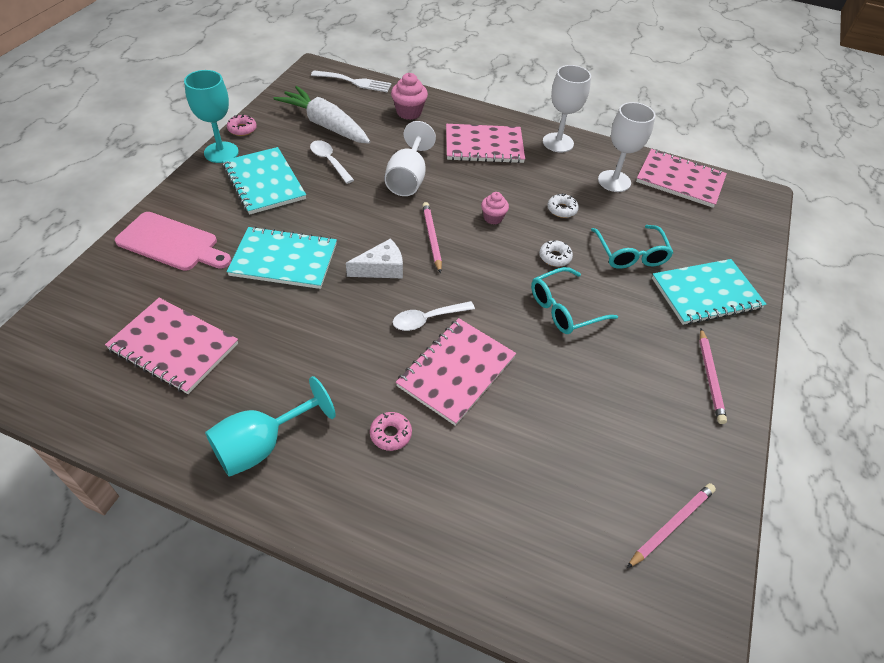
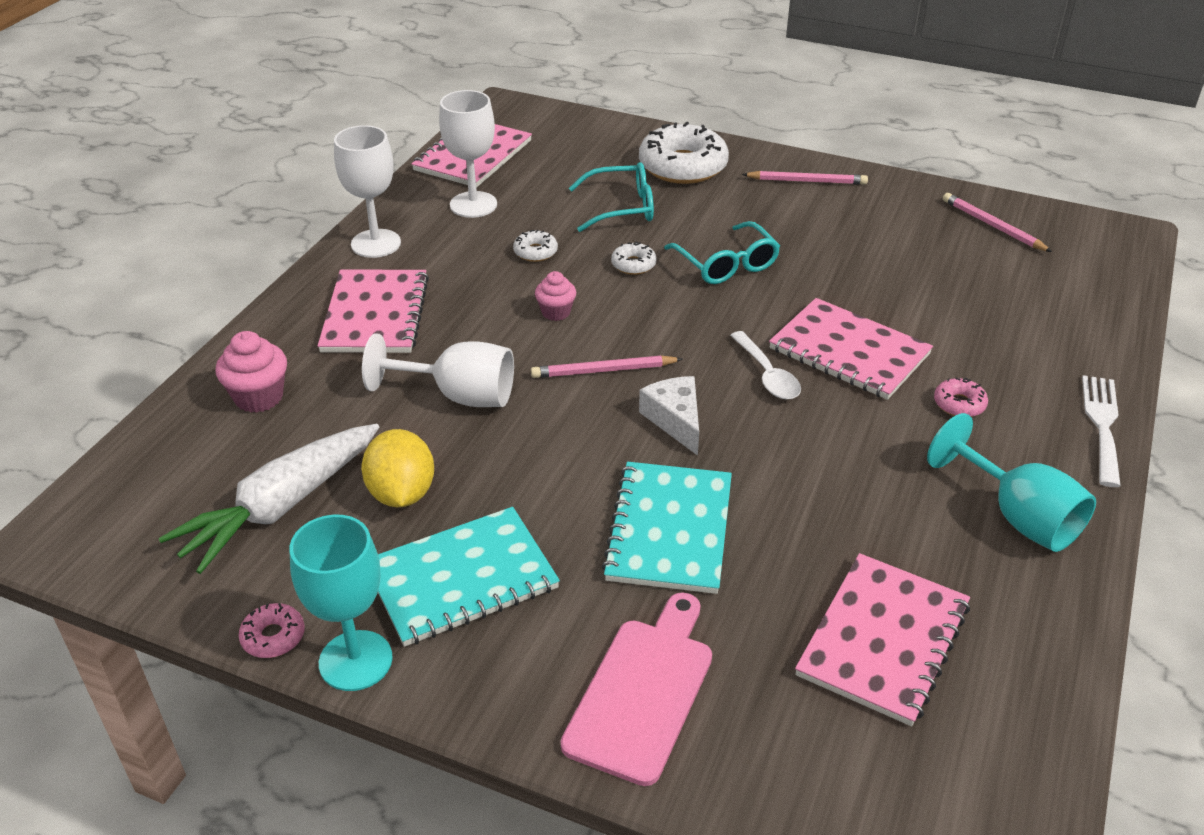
camera: 85 degrees left, 10 degrees down
white spoon [310,140,354,184] -> yellow lemon [361,429,434,507]
white fork [311,70,392,92] -> white fork moved to [1082,375,1121,487]
turquoise notebook [652,259,767,325] -> white donut [639,121,729,184]

